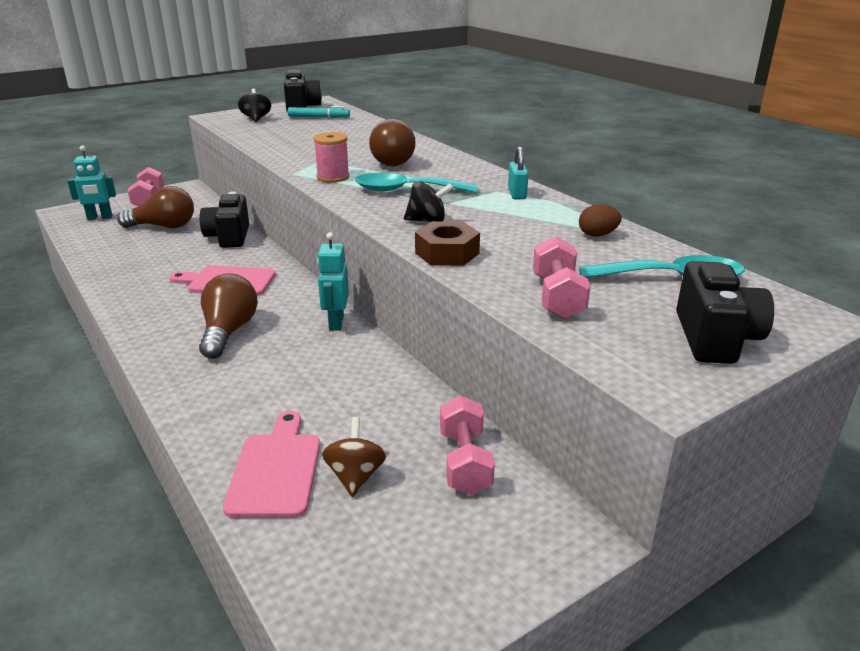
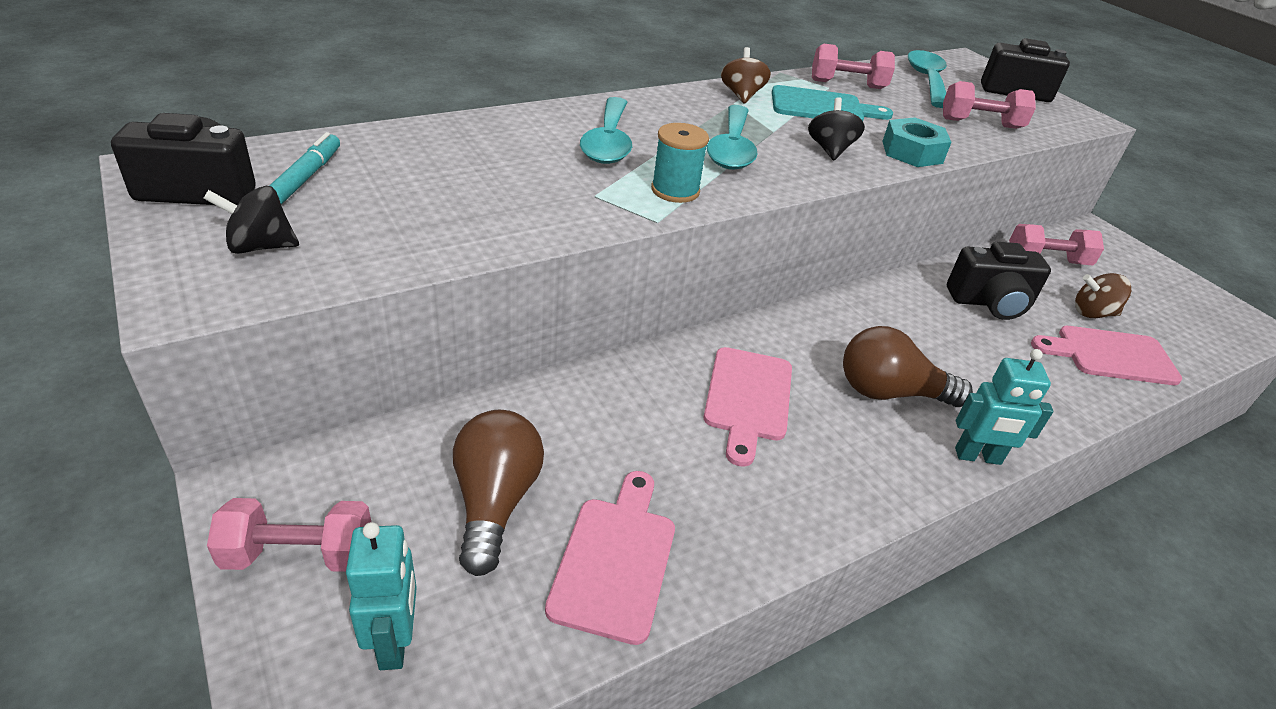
camera: 90 degrees left, 10 degrees up
black camera [200,192,249,248] -> black camera moved to [947,242,1051,320]
pink spool [313,132,350,183] -> turquoise spool [651,123,709,203]
turquoise robot [317,232,349,330] -> turquoise robot moved to [955,349,1054,465]
brown light bulb [369,119,416,166] -> turquoise spoon [580,97,632,164]
brown nut [415,221,480,266] -> turquoise nut [882,117,951,167]
turquoise padlock [508,146,529,199] -> brown spinning top [721,47,771,104]
brown egg [579,204,622,237] -> pink dumbbell [812,44,895,89]
none -> pink cutting board [545,471,675,645]
none -> turquoise cutting board [772,85,893,121]

